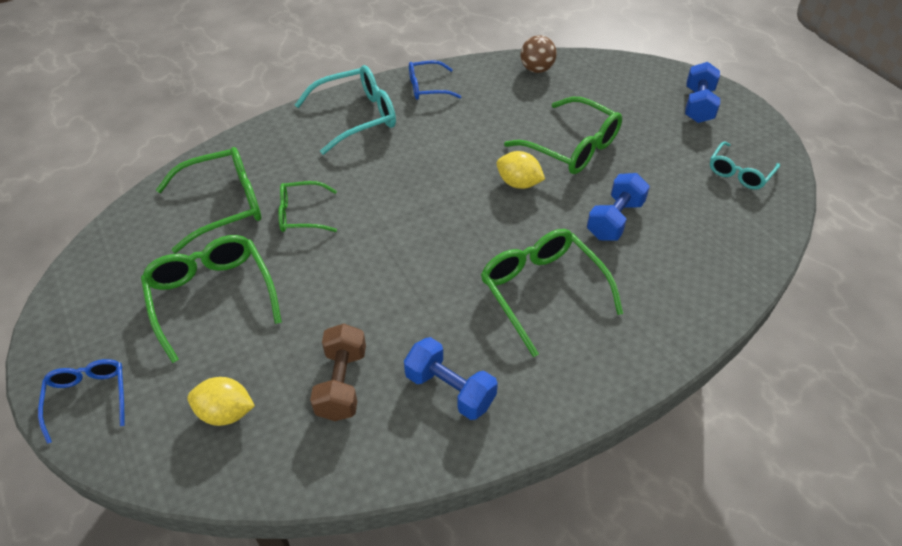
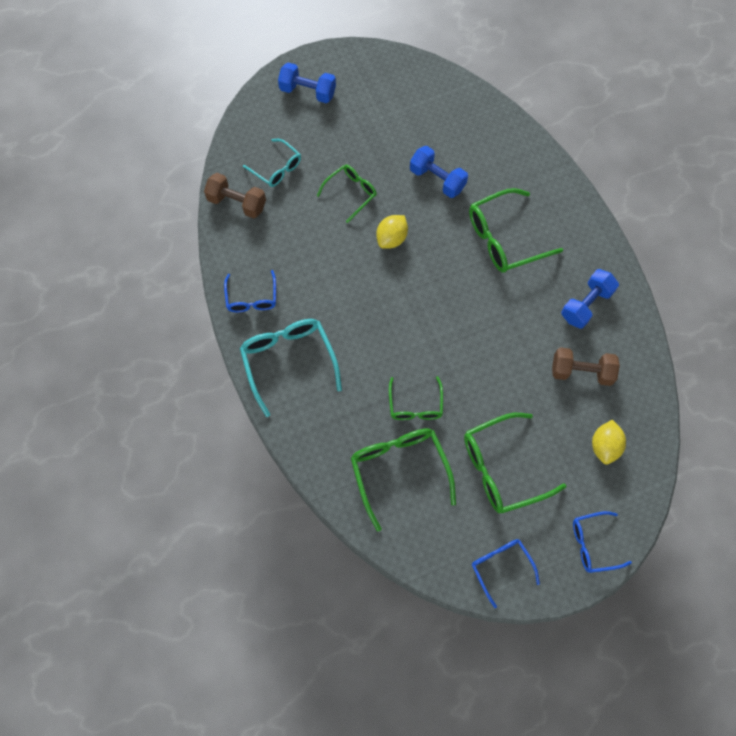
camera: 85 degrees left, 20 degrees up
green glasses [504,97,622,174] -> green glasses [317,165,377,223], size x0.60
brown ball [521,35,557,73] -> brown dumbbell [204,173,266,218]
turquoise glasses [710,141,780,190] -> turquoise glasses moved to [243,139,301,187]
none -> blue glasses [472,539,540,608]

